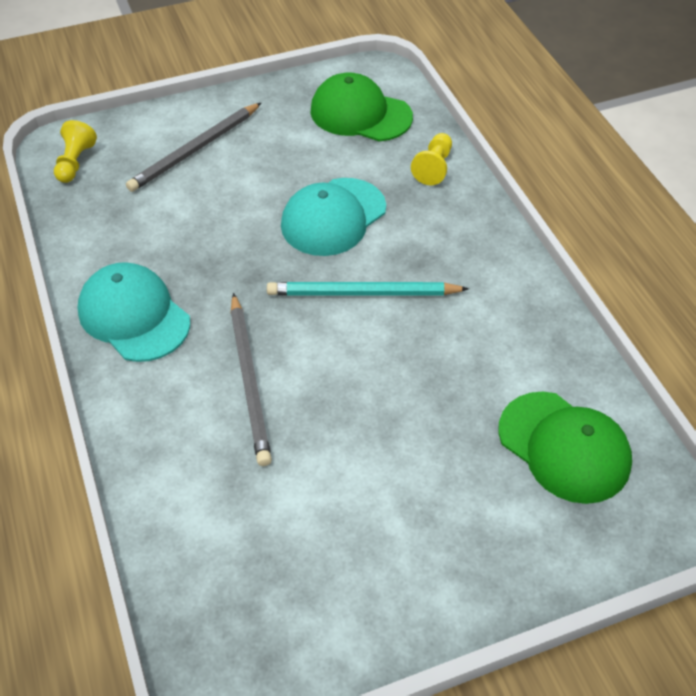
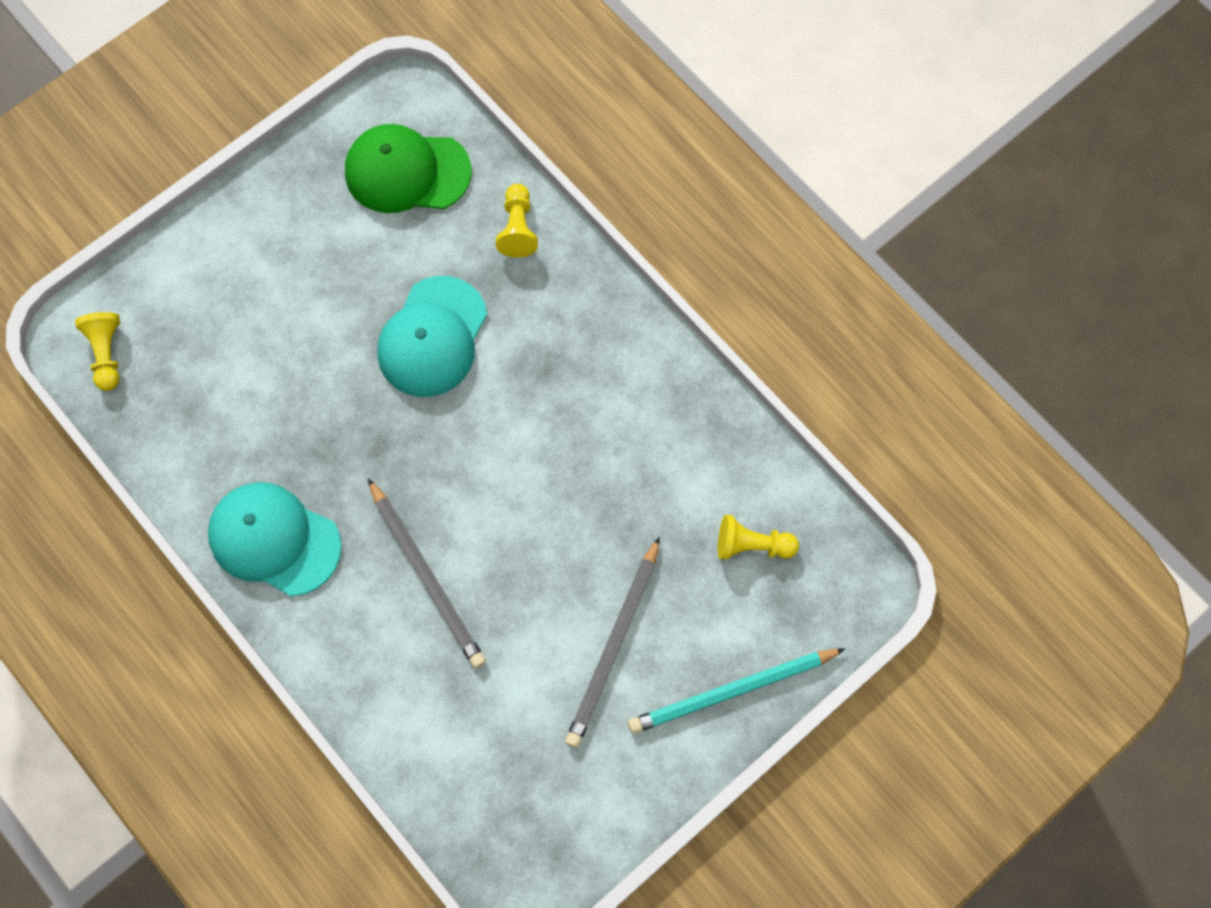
camera: 20 degrees left, 20 degrees up
grey pencil [126,103,261,192] -> grey pencil moved to [565,537,660,748]
turquoise pencil [267,282,469,296] -> turquoise pencil moved to [628,648,845,734]
green cap [498,392,632,504] -> yellow pawn [718,515,799,560]

